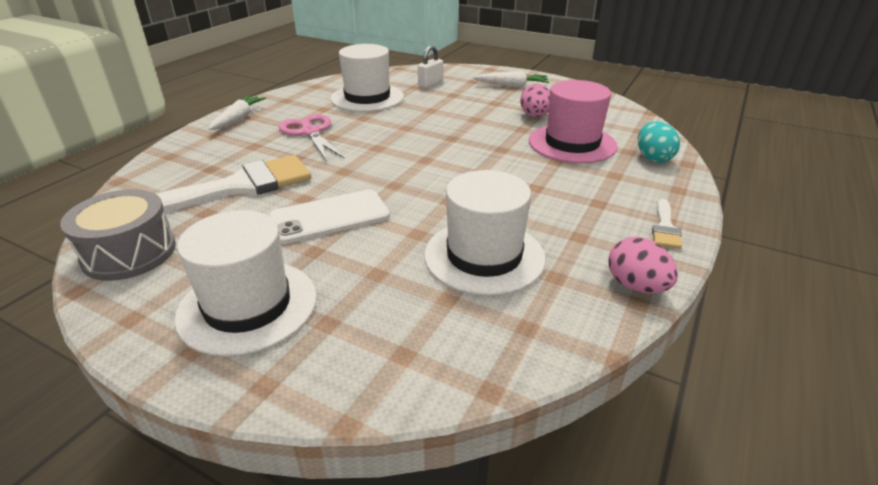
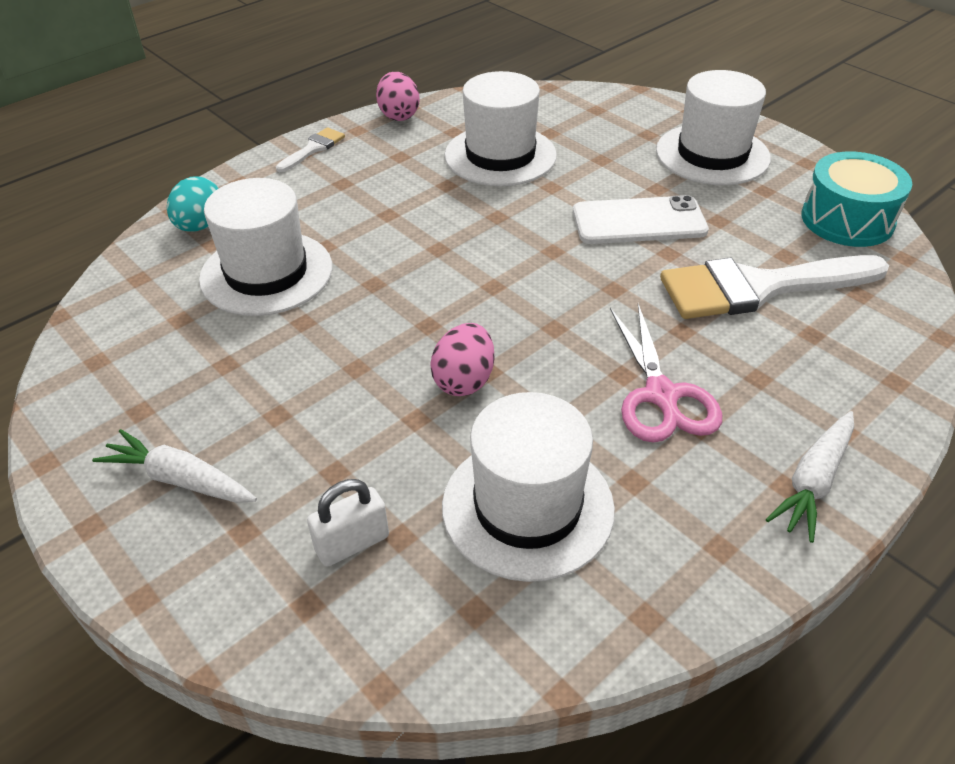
camera: 160 degrees left, 10 degrees up
grey drum [60,189,176,281] -> turquoise drum [801,151,912,247]
pink egg [520,84,550,117] -> pink egg moved to [430,323,495,396]
pink hat [529,80,617,163] -> white hat [199,178,332,316]

